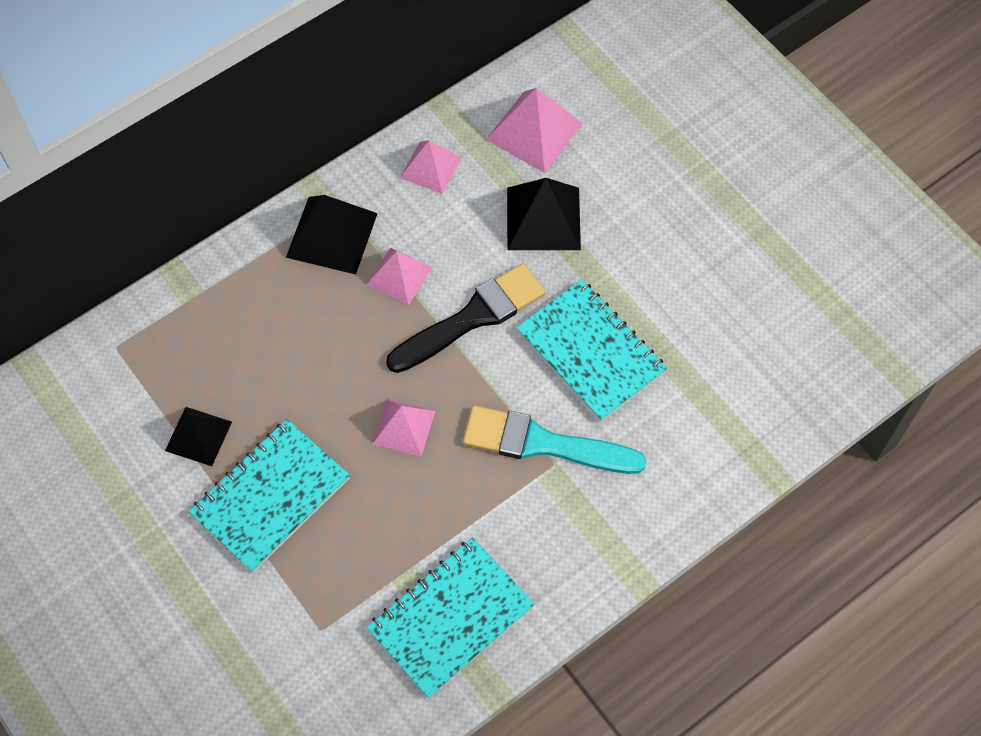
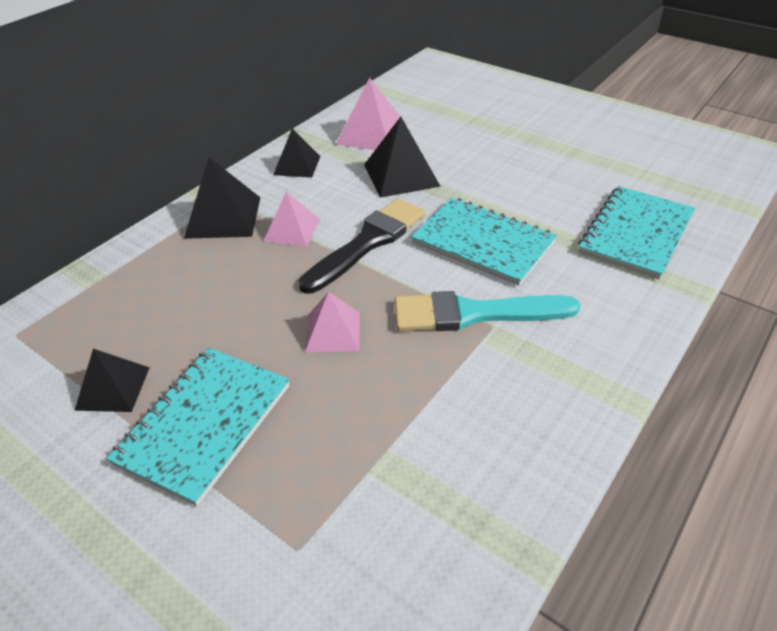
camera: 15 degrees left, 20 degrees down
turquoise notebook [366,537,535,698] -> turquoise notebook moved to [578,186,695,279]
pink pyramid [400,140,462,194] -> black pyramid [273,129,321,177]

